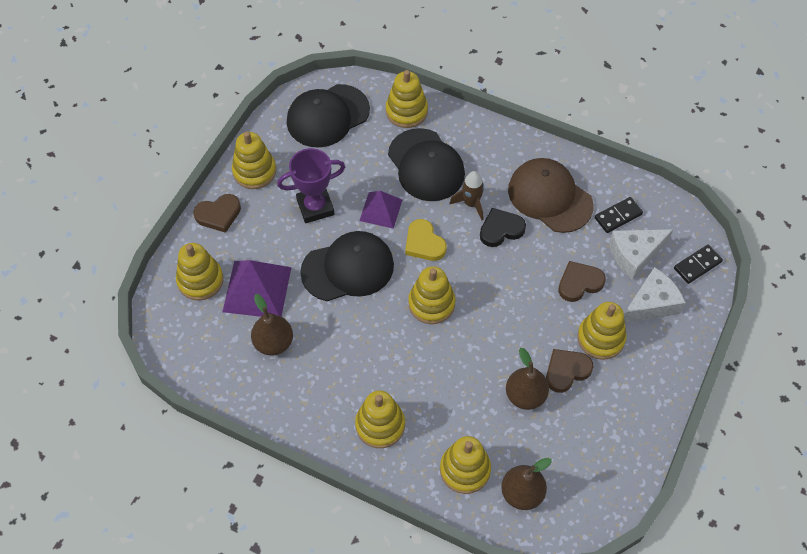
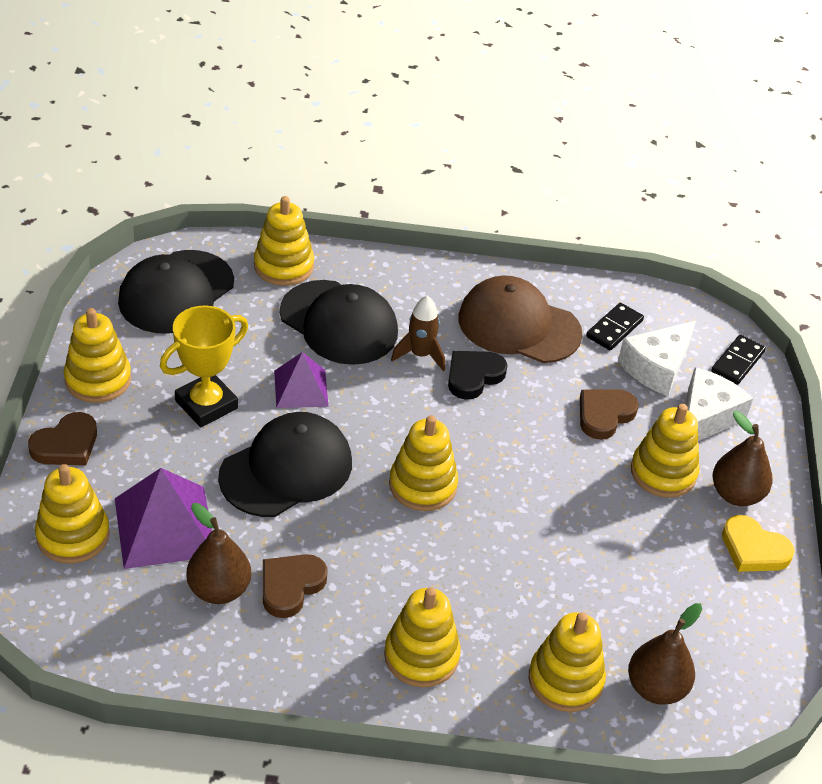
camera: 25 degrees left, 15 degrees down
purple trophy [277,148,345,223] -> yellow trophy [160,306,248,427]
yellow heart [405,219,447,261] -> yellow heart moved to [722,515,795,572]
brown pear [506,348,549,410] -> brown pear moved to [713,411,772,506]
brown heart [546,349,593,393] -> brown heart moved to [263,554,328,618]

